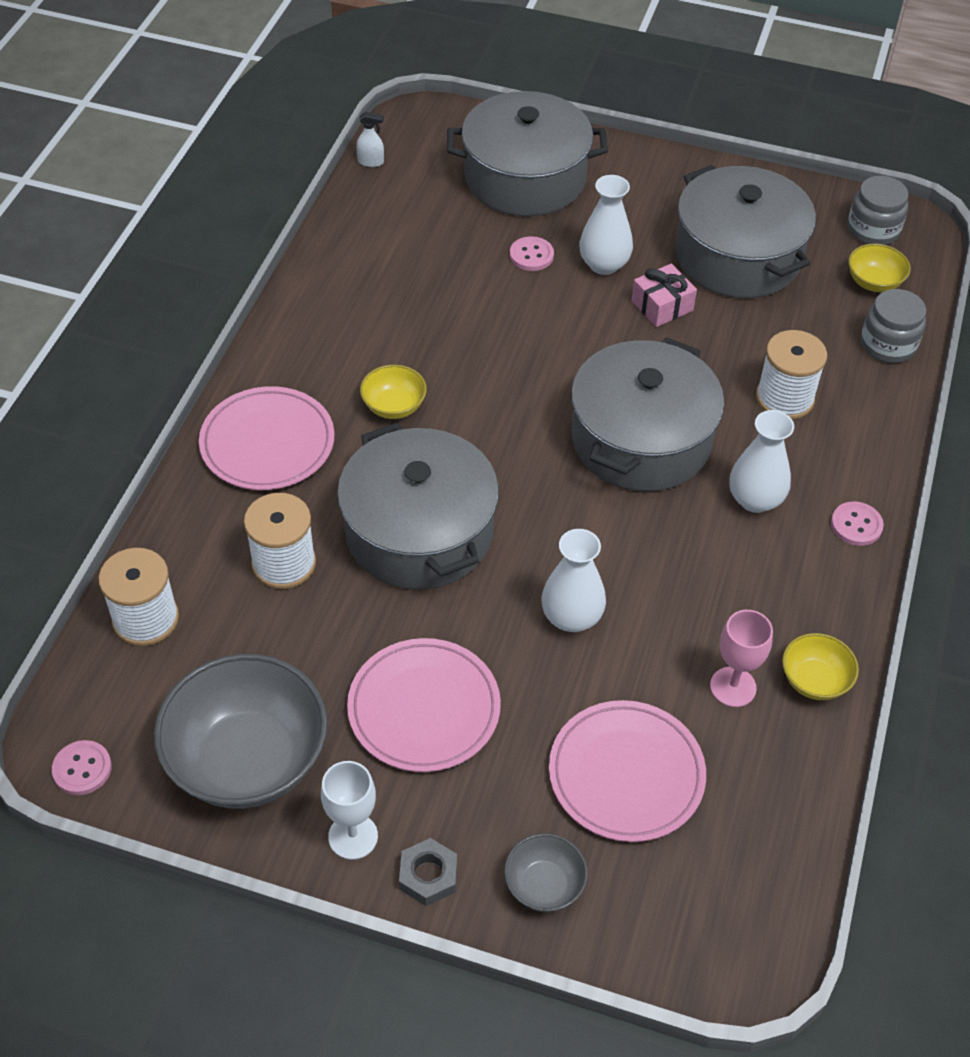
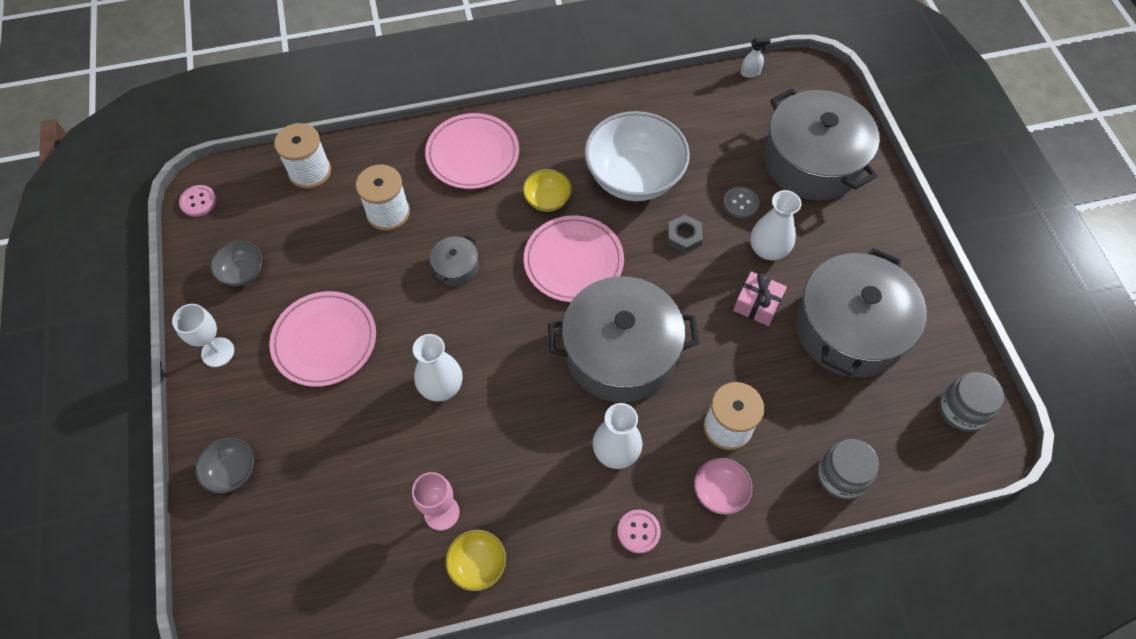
camera: 60 degrees right, 10 degrees up
grey bowl [154,654,328,809] -> grey bowl [210,241,262,287], size x0.47
grey pot [337,423,499,590] -> grey pot [430,235,479,286], size x0.42
white spray bottle [356,112,384,167] -> white spray bottle turned 75 degrees counterclockwise [740,38,771,78]
grey nut [399,838,457,906] -> grey nut moved to [667,215,703,253]
pink button [510,236,554,271] -> grey button [723,187,759,218]
pink plate [549,700,706,842] -> pink plate moved to [524,216,624,302]
yellow bowl [849,244,911,292] -> none
none -> white bowl [584,111,690,201]
none -> pink bowl [694,458,753,515]

